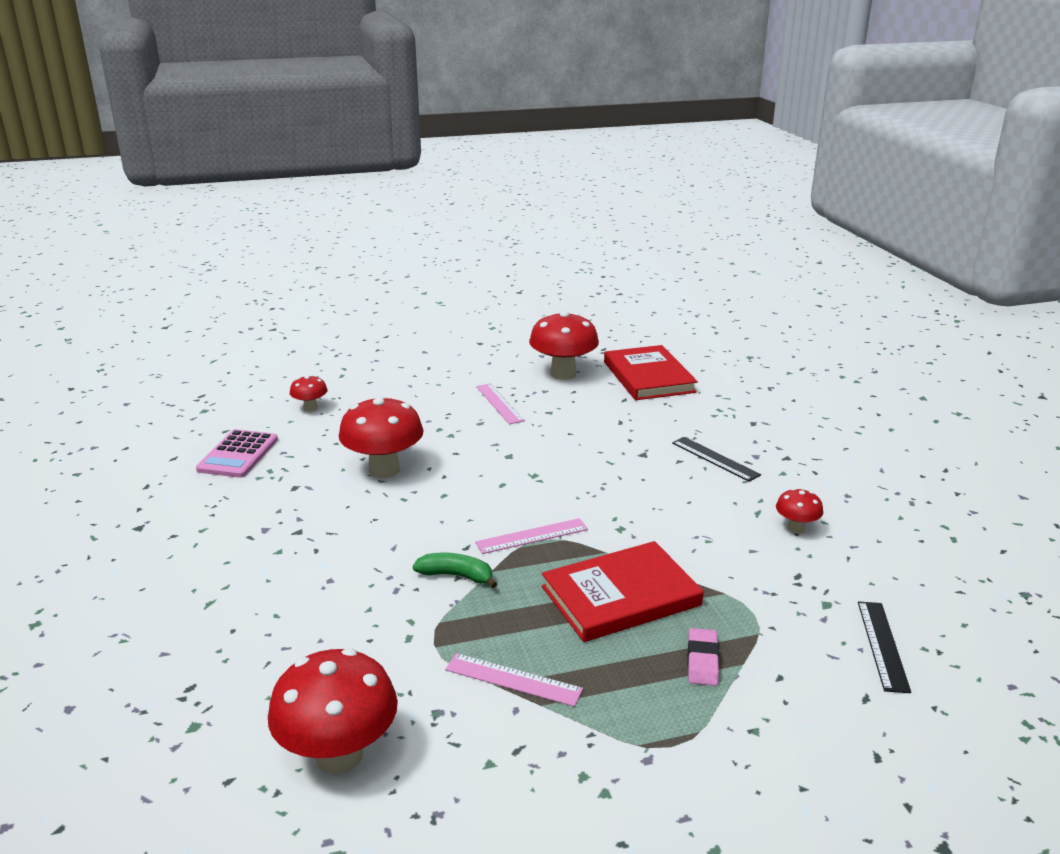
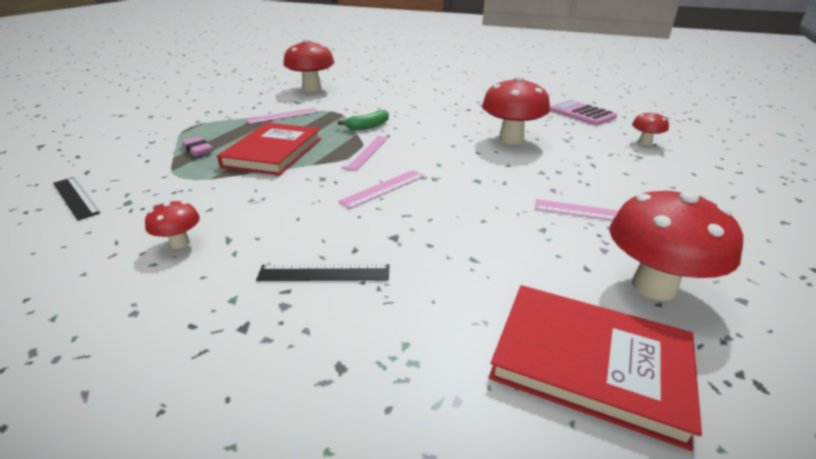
camera: 130 degrees right, 5 degrees up
none -> pink ruler [338,170,425,209]

